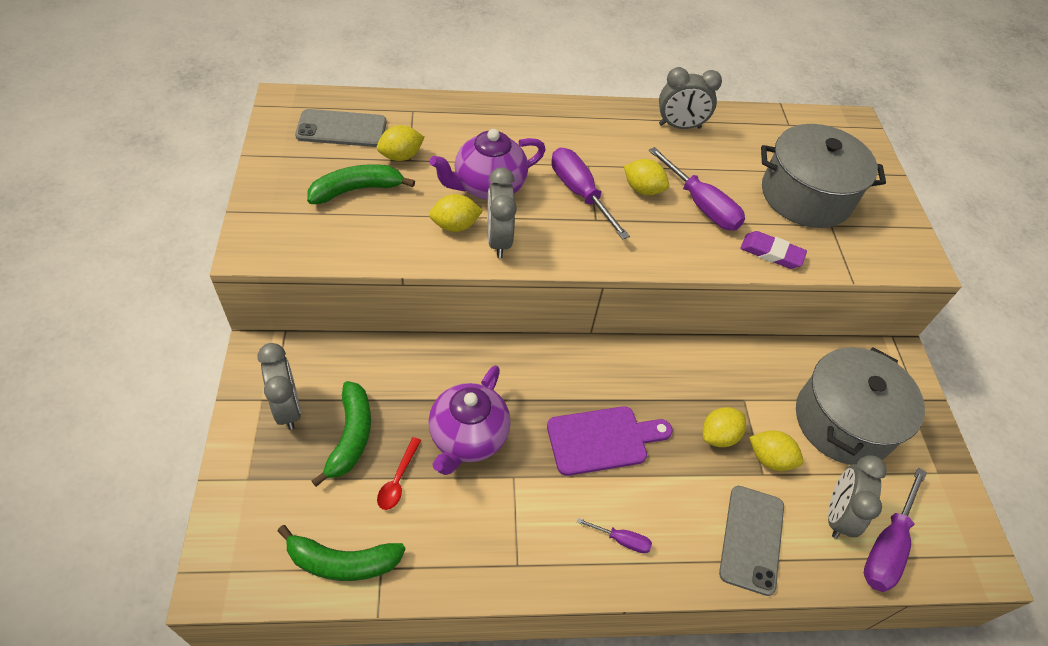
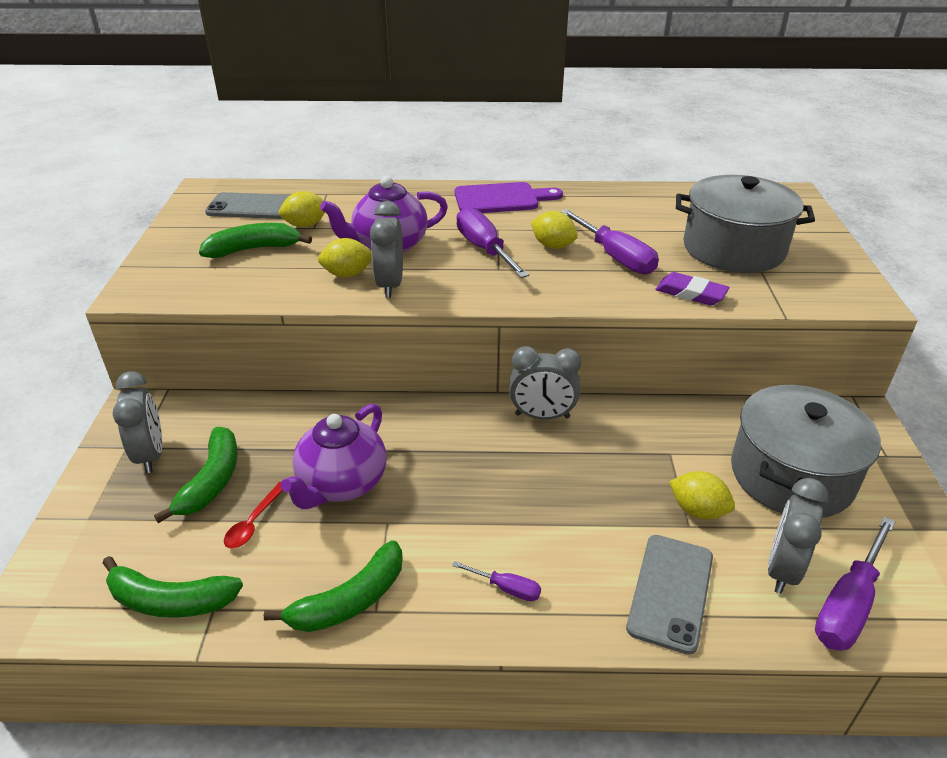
camera: 10 degrees right, 15 degrees down
purple cutting board [547,406,673,476] -> purple cutting board moved to [455,182,563,213]
grey clock [659,67,722,129] -> grey clock moved to [509,346,582,419]
yellow lemon [703,407,746,447] -> none
none -> green banana [264,540,403,632]

